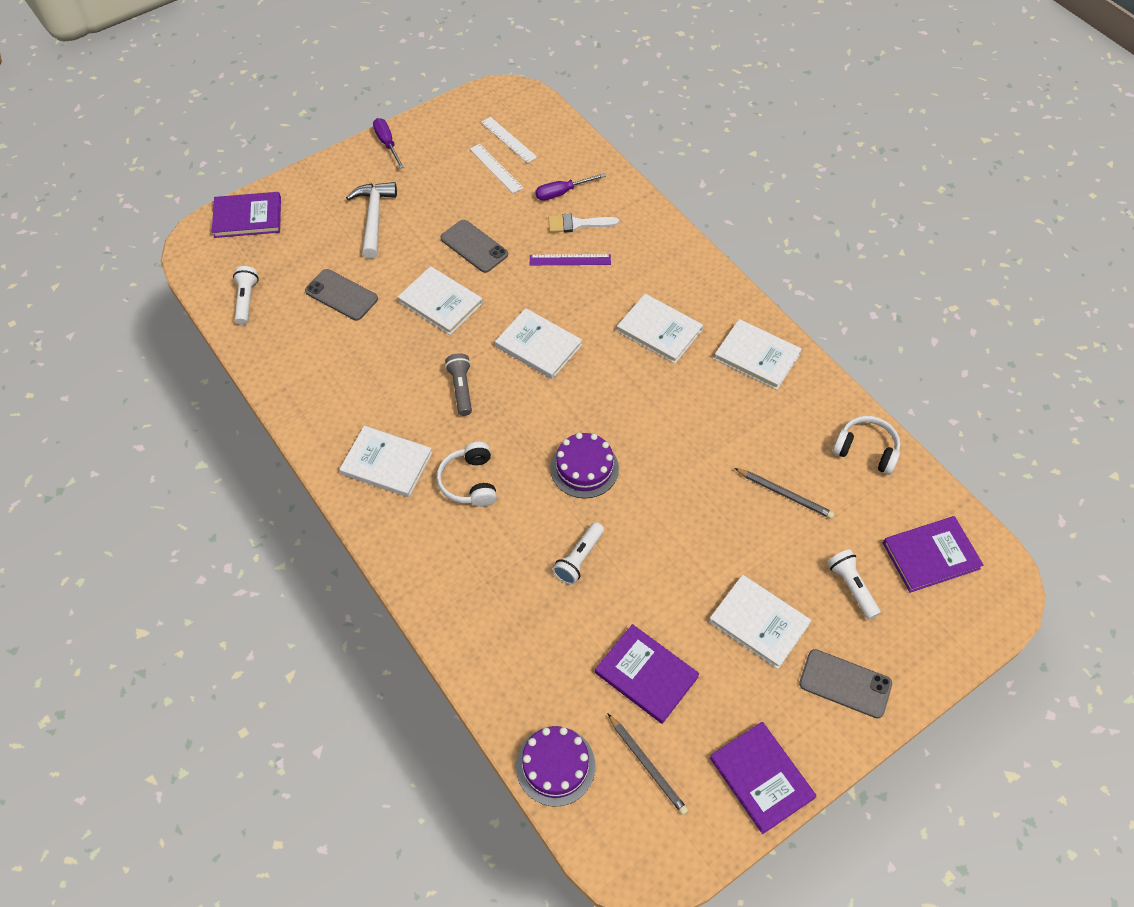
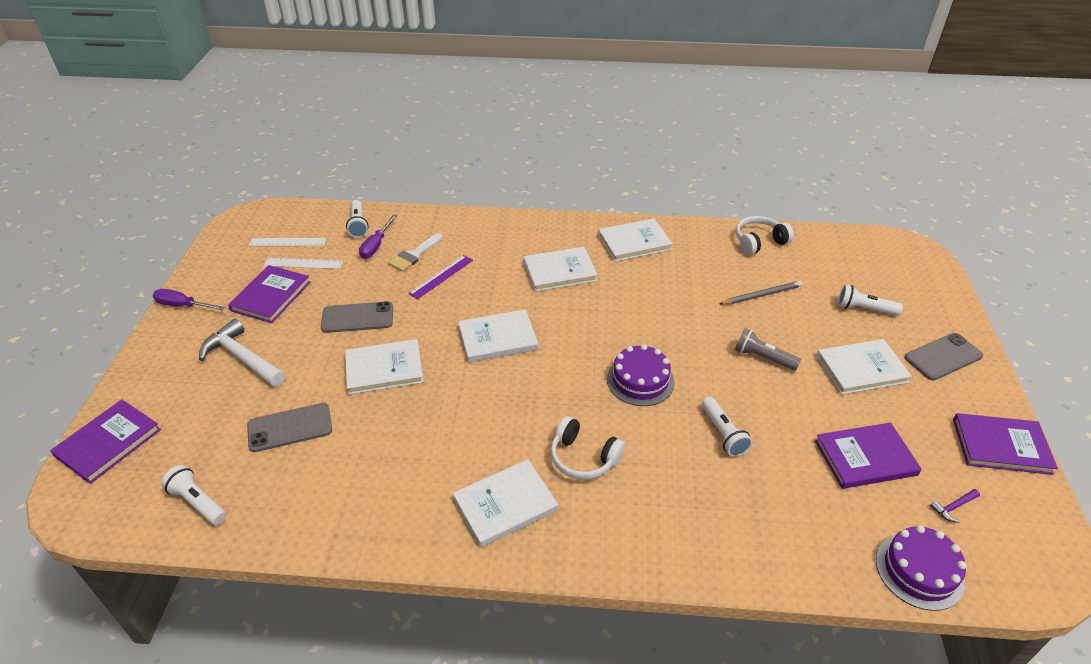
camera: 50 degrees left, 15 degrees down
grey flashlight [445,353,472,416] -> grey flashlight moved to [735,328,801,371]
grey pencil [607,713,689,815] -> purple hammer [930,489,980,523]
purple book [883,516,983,593] -> purple book moved to [228,265,310,323]
none -> white flashlight [346,200,369,238]

